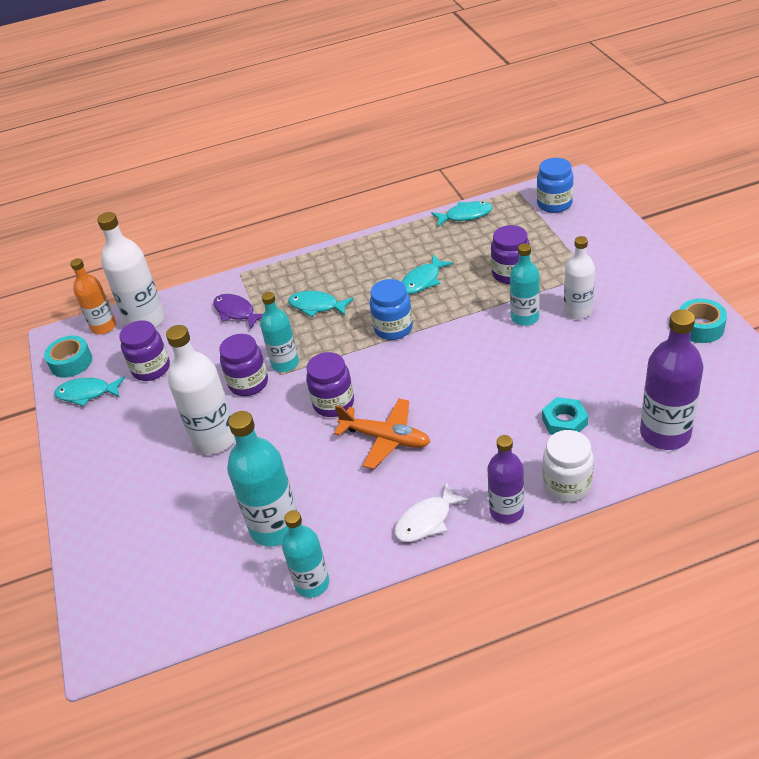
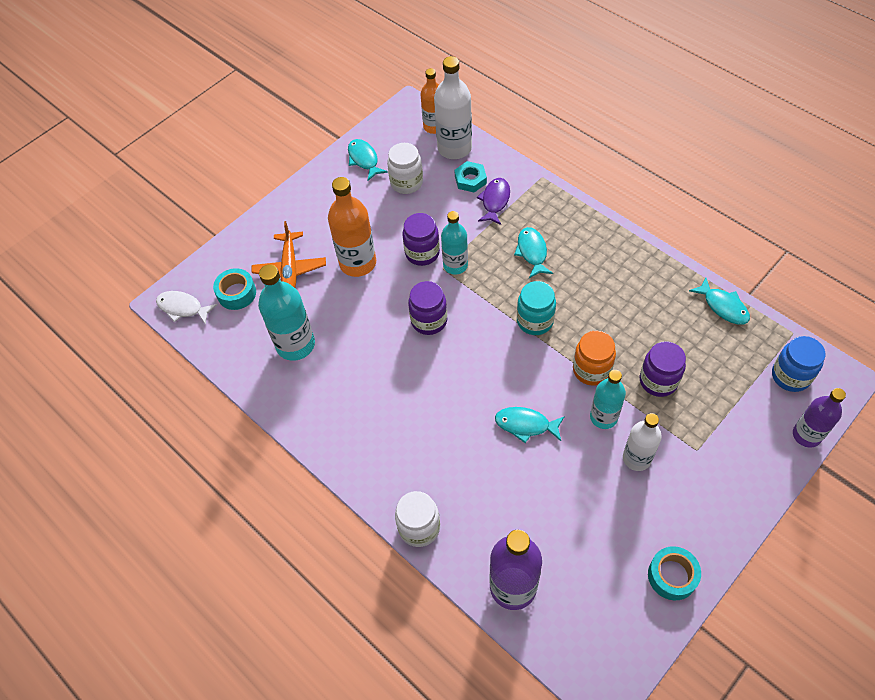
camera: 60 degrees right, 15 degrees up
turquoise tape [44,336,92,378] -> turquoise tape moved to [213,268,256,310]
purple jar [119,320,170,381] -> white jar [387,143,423,194]
white bottle [166,325,235,455] -> orange bottle [328,177,376,277]
turquoise bottle [282,510,329,598] -> none
orange plane [334,398,430,469] -> orange plane moved to [251,221,326,288]
blue jar [370,279,413,340] -> turquoise jar [517,281,556,335]
white fish [395,482,470,542] -> white fish moved to [156,291,217,325]
turquoise fish [401,255,453,294] -> turquoise fish moved to [495,407,565,443]
purple bottle [487,435,524,524] -> purple bottle moved to [793,388,846,448]
turquoise nut [542,397,588,435] -> turquoise nut moved to [454,161,487,192]
none -> orange jar [573,331,616,386]

